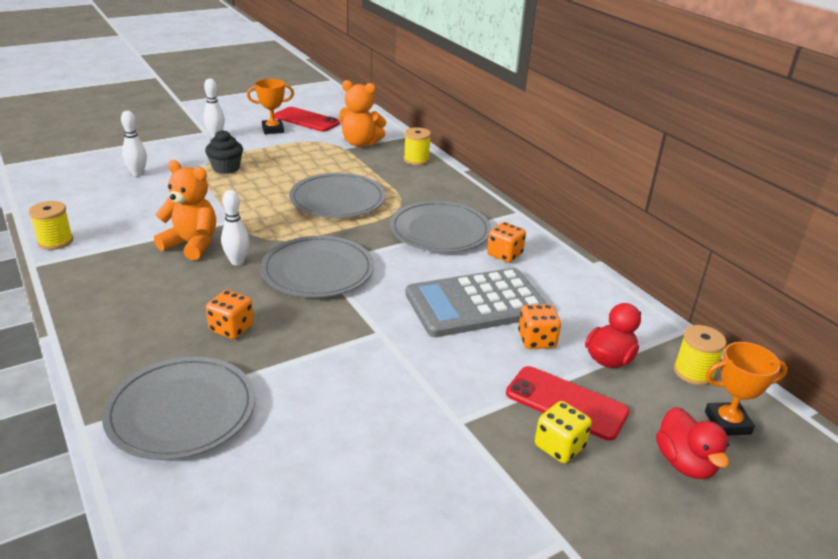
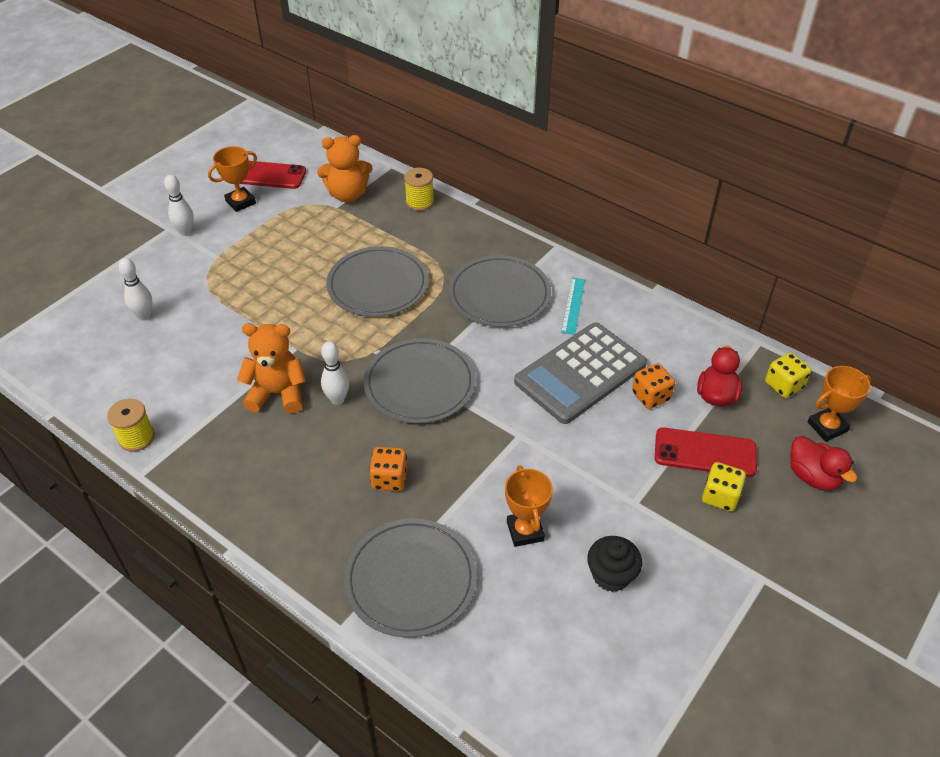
camera: 20 degrees left, 15 degrees up
black cupcake [205,130,243,174] -> black cupcake moved to [587,536,642,592]
orange dice [487,222,526,263] -> turquoise ruler [561,278,585,335]
yellow spool [674,325,727,385] -> yellow dice [765,352,811,398]
none -> orange trophy [505,465,553,547]

